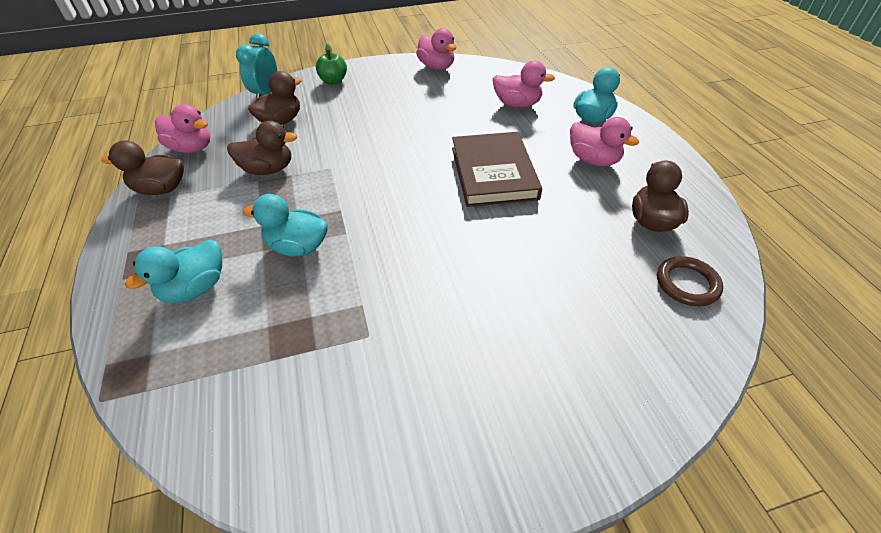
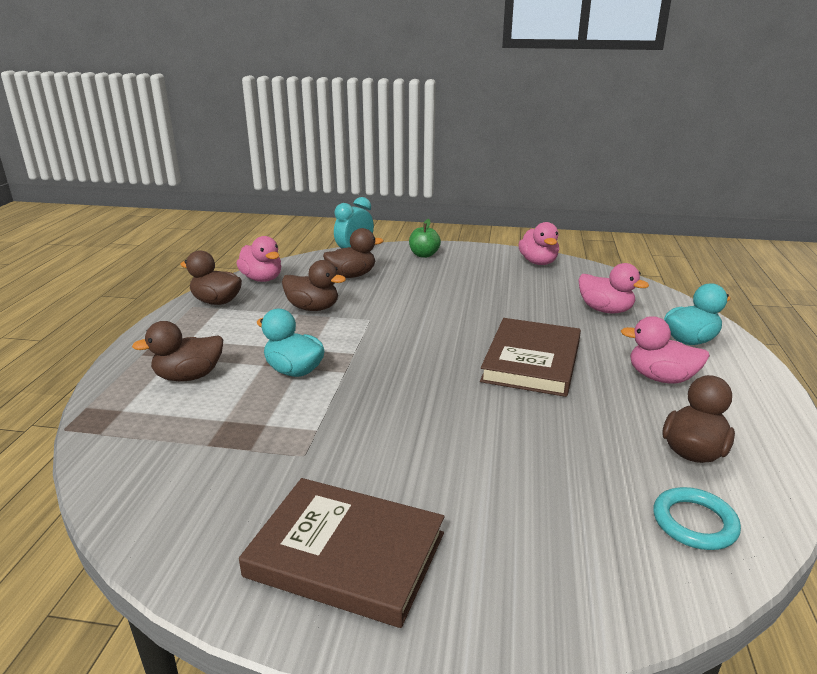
camera: 25 degrees right, 20 degrees down
turquoise duck [125,240,222,303] -> brown duck [132,321,223,382]
pink duck [570,117,639,166] -> pink duck turned 135 degrees clockwise [621,316,710,384]
brown ring [657,256,723,306] -> turquoise ring [653,487,741,550]
none -> brown book [239,478,445,628]

